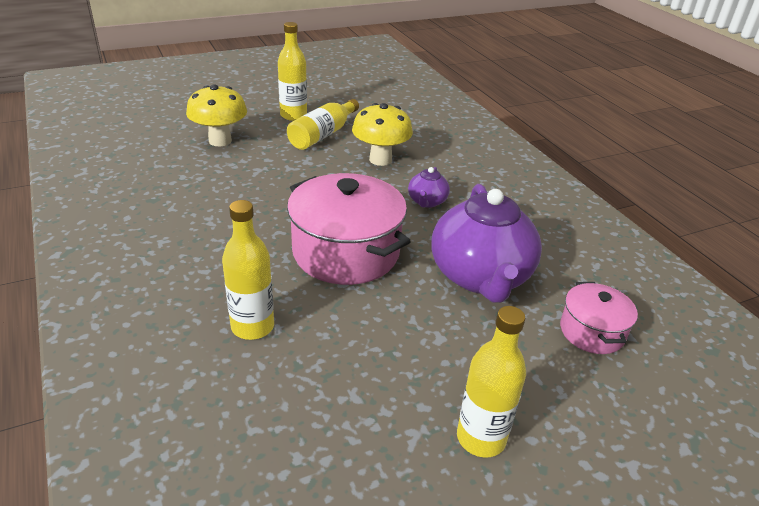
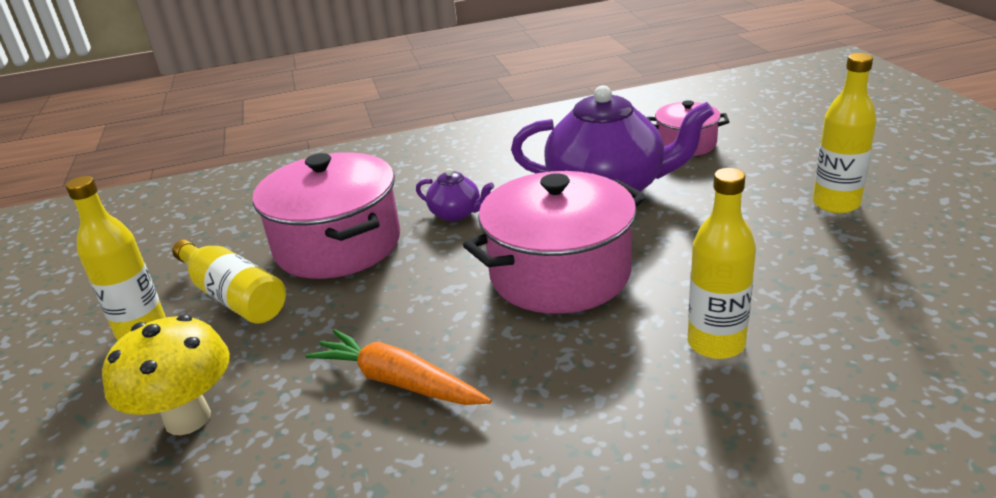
camera: 75 degrees left, 5 degrees down
yellow mushroom [352,103,413,166] -> pink pot [253,152,400,279]
none -> orange carrot [306,329,491,405]

